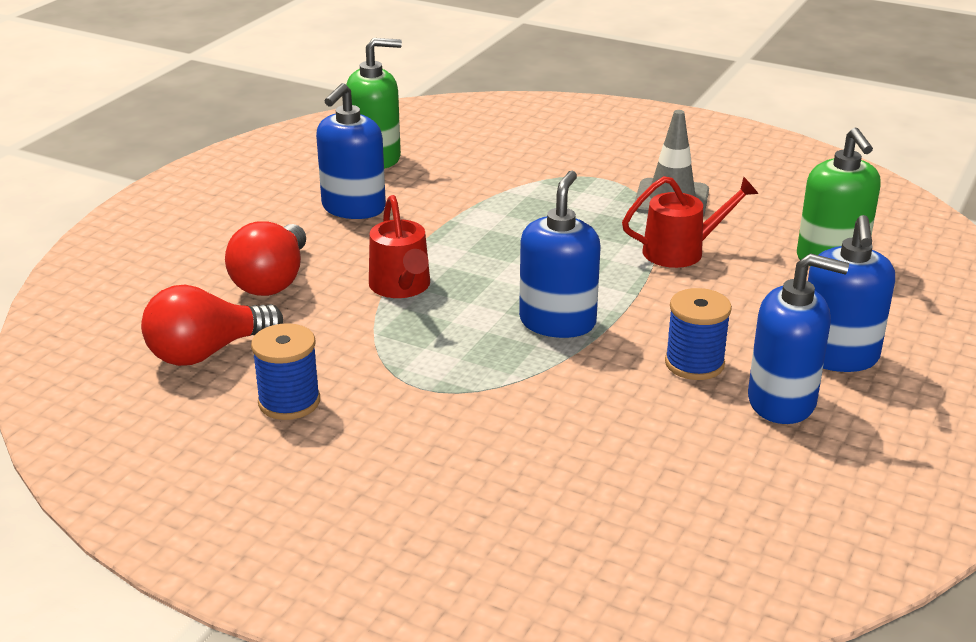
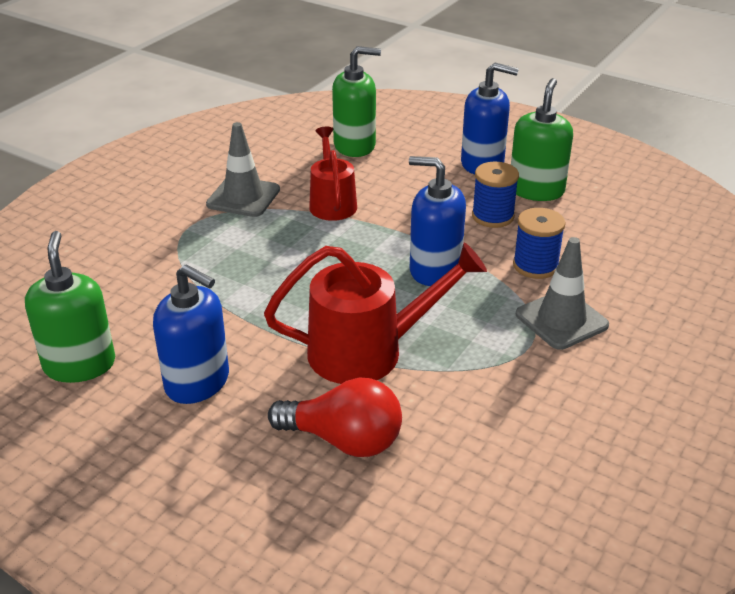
camera: 85 degrees left, 5 degrees up
red light bulb [141,285,283,366] -> none
blue spool [251,323,320,420] -> blue spool moved to [513,208,565,279]
red watering can [369,195,430,298] -> red watering can [264,243,487,384], size x1.56
blue soap dispenser [748,253,849,424] -> green soap dispenser [511,78,573,201]
none -> grey traffic cone [516,237,609,350]

